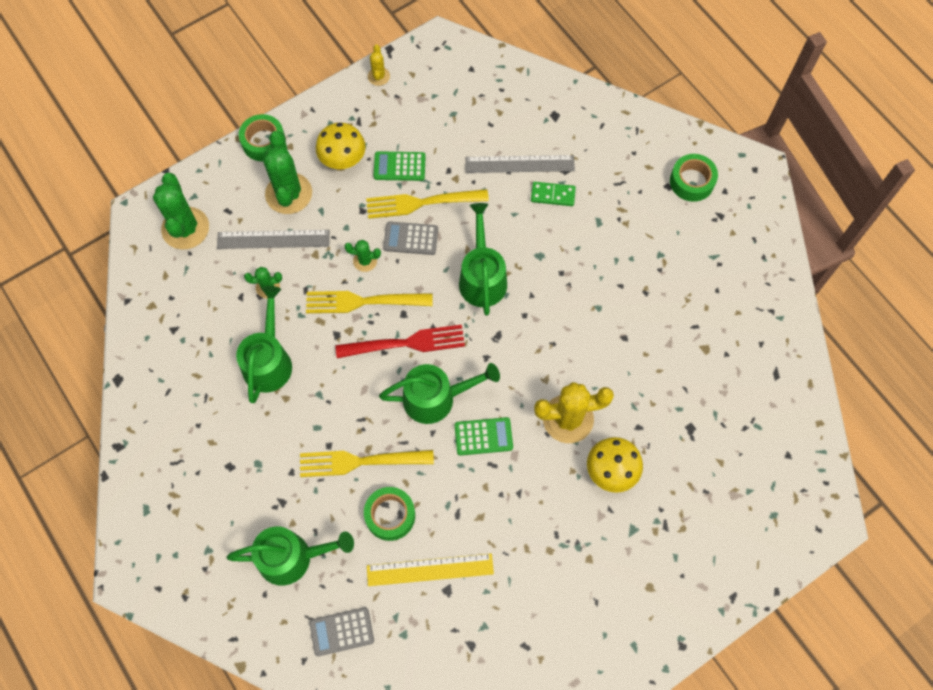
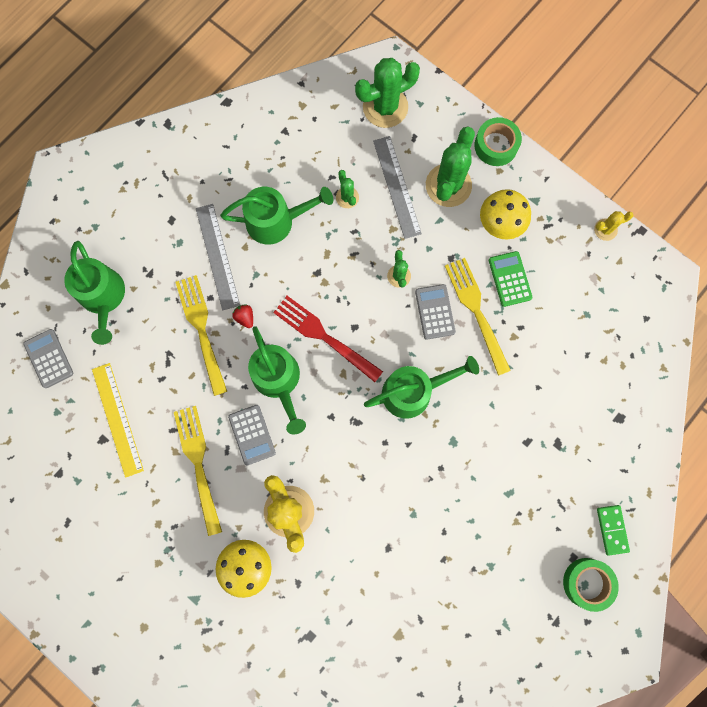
camera: 75 degrees right, 10 degrees up
green cactus [263,131,312,214] -> green cactus turned 45 degrees counterclockwise [426,126,475,207]
yellow fork [306,291,432,313] -> yellow fork moved to [174,406,222,536]
red fork [335,325,465,358] -> red fork turned 150 degrees clockwise [273,296,383,382]
green tape [364,487,415,541] -> none
green calculator [455,417,513,456] -> grey calculator [228,405,276,465]
grey ruler [465,155,575,173] -> grey ruler moved to [196,204,240,310]
green domino [531,182,576,206] -> green domino moved to [597,505,630,556]
none -> red strawberry [232,304,253,328]

